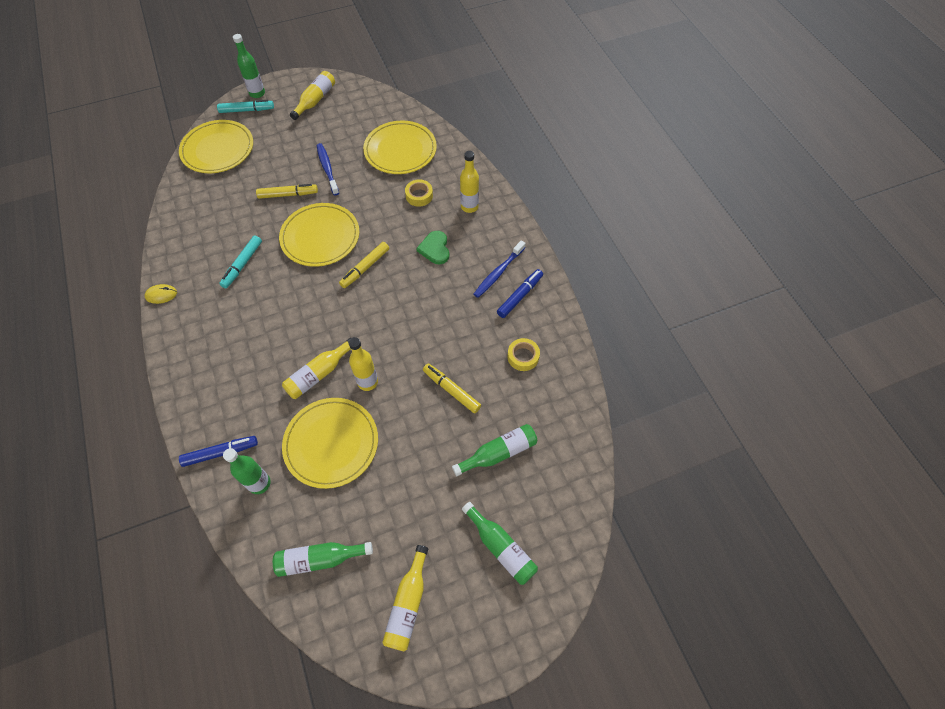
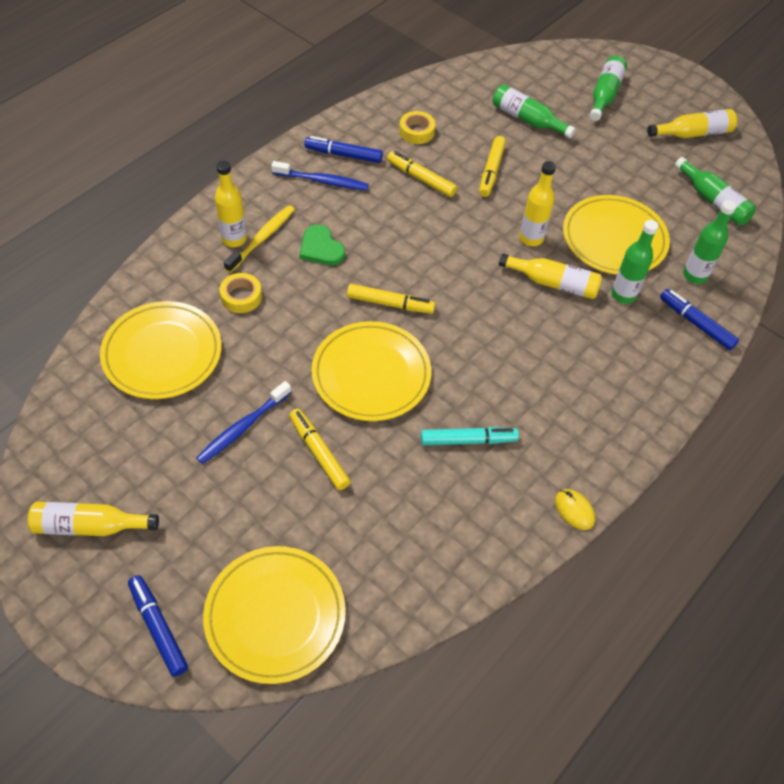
camera: 120 degrees left, 5 degrees down
turquoise marker [217,100,274,113] -> blue marker [128,575,188,677]
green bottle [233,34,265,98] -> green bottle moved to [611,220,658,304]
green heart [416,231,449,264] -> green heart turned 90 degrees clockwise [299,225,345,265]
none -> yellow toothbrush [224,205,295,273]
none -> yellow marker [387,151,457,197]

